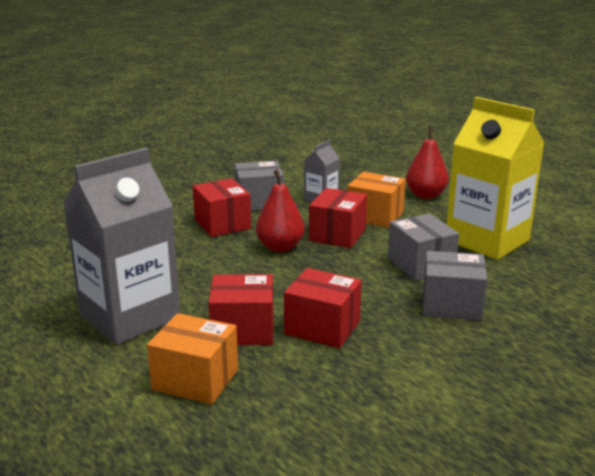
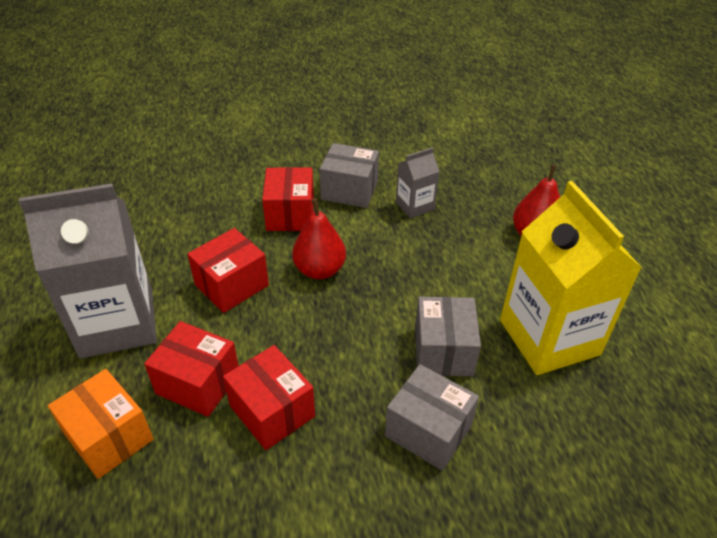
camera: 25 degrees right, 20 degrees up
red box [309,188,367,248] -> red box moved to [187,228,269,313]
orange box [347,172,406,228] -> none

